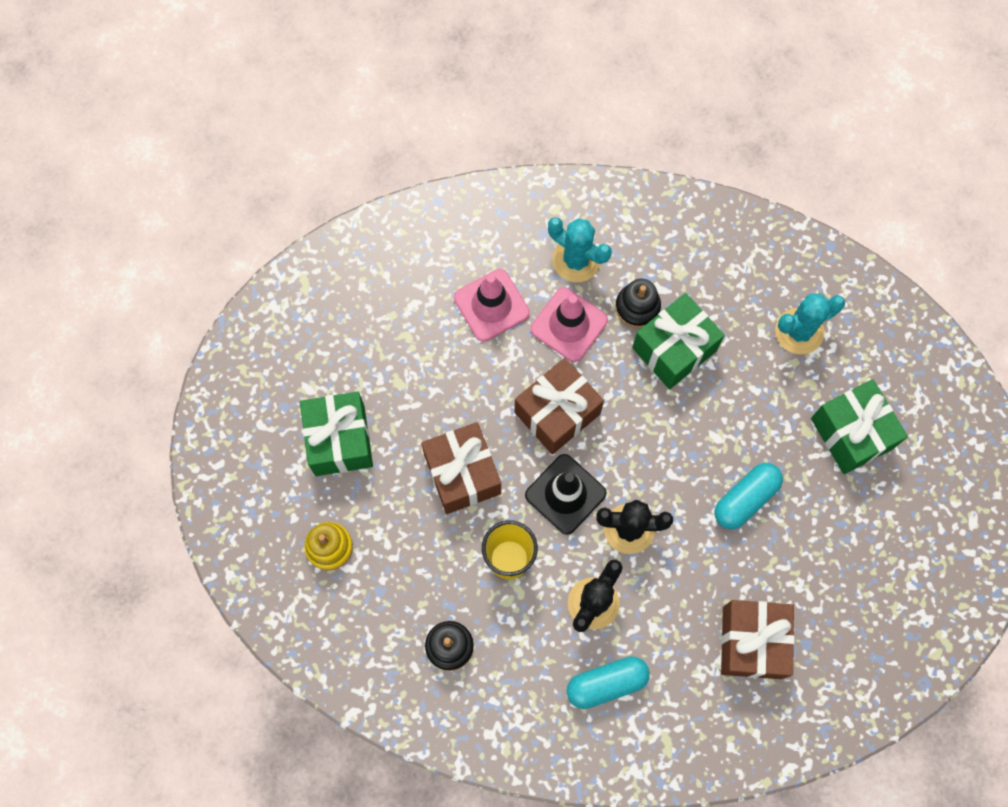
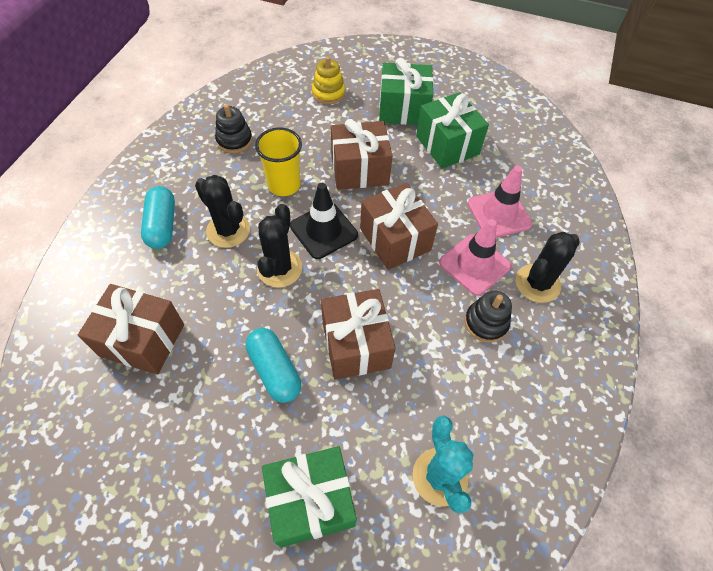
camera: 100 degrees right, 15 degrees down
turquoise cactus [548,217,612,282] -> black cactus [516,232,580,303]
green gift [632,293,725,389] -> green gift moved to [416,92,489,169]
none -> brown gift [321,289,396,380]

